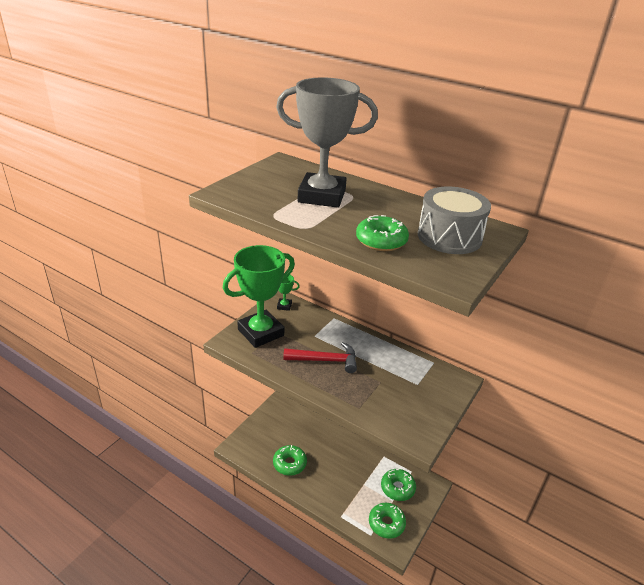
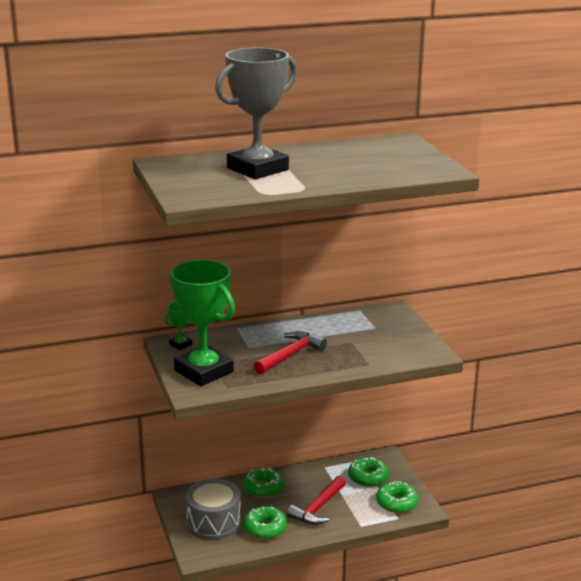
camera: 50 degrees left, 10 degrees down
green trophy [223,245,295,348] -> green trophy turned 45 degrees counterclockwise [170,260,235,386]
green donut [356,215,409,251] -> green donut moved to [243,468,284,498]
grey drum [418,187,491,254] -> grey drum moved to [186,479,241,540]
none -> red hammer [287,475,346,525]

